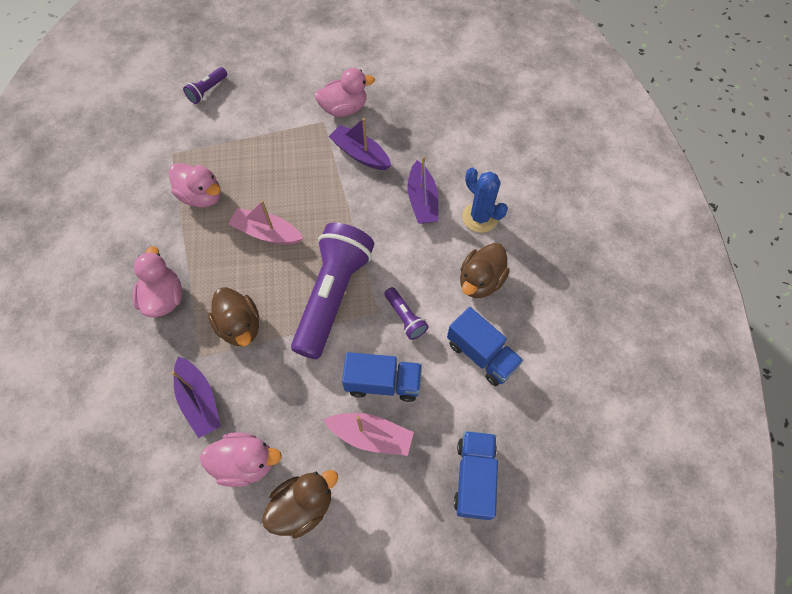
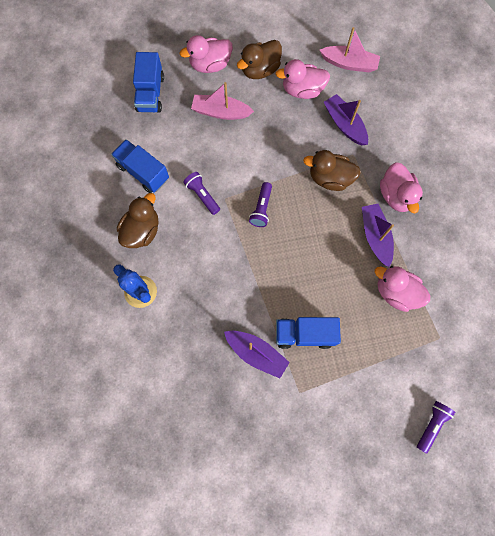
camera: 175 degrees right, 10 degrees up
brown duck [208,287,259,346] -> brown duck turned 45 degrees counterclockwise [303,150,361,191]
pink boat [228,200,303,245] -> pink boat moved to [320,27,380,72]
purple flashlight [291,223,374,359] -> purple flashlight [249,182,272,227], size x0.43
pink duck [314,68,375,117] -> pink duck moved to [180,35,233,73]
blue truck [342,352,422,402] -> blue truck moved to [276,317,341,349]
purple boat [408,156,438,224] -> purple boat moved to [362,204,394,267]

